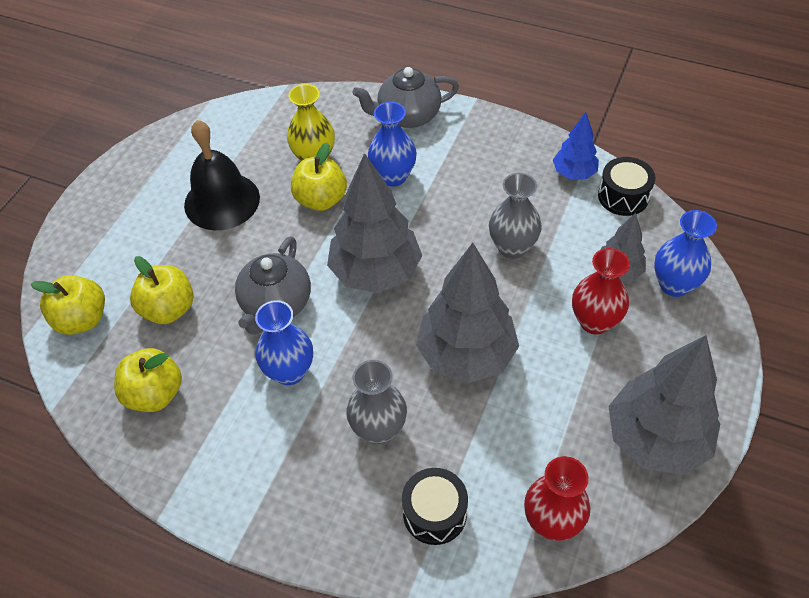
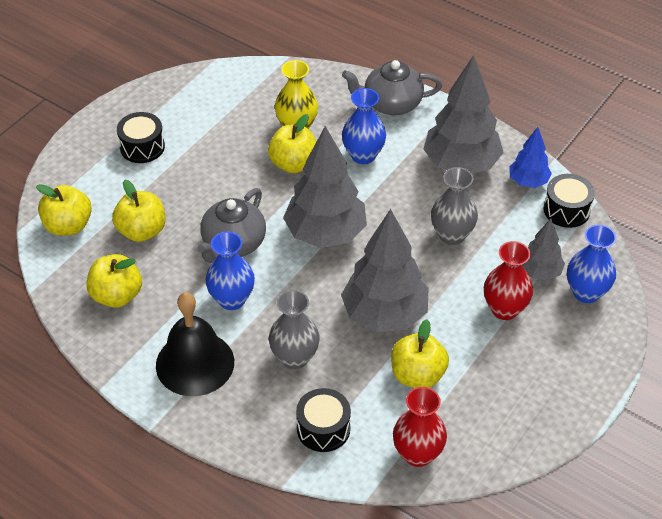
camera: 10 degrees right, 5 degrees down
black bell [184,120,260,230] -> black bell moved to [156,292,234,396]
grey tree [608,335,721,475] -> grey tree moved to [423,55,504,173]
none -> black drum [117,112,165,163]
none -> yellow apple [391,319,449,388]

